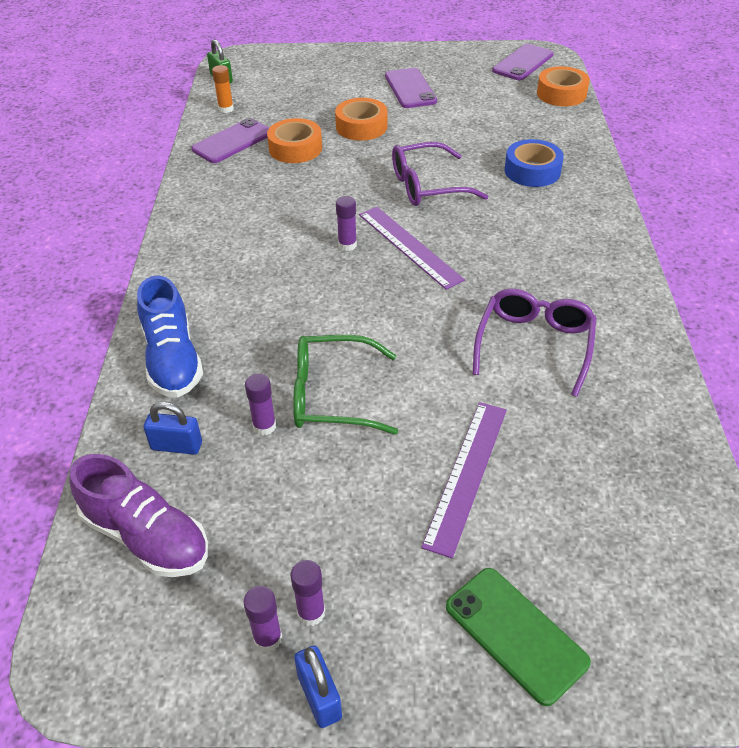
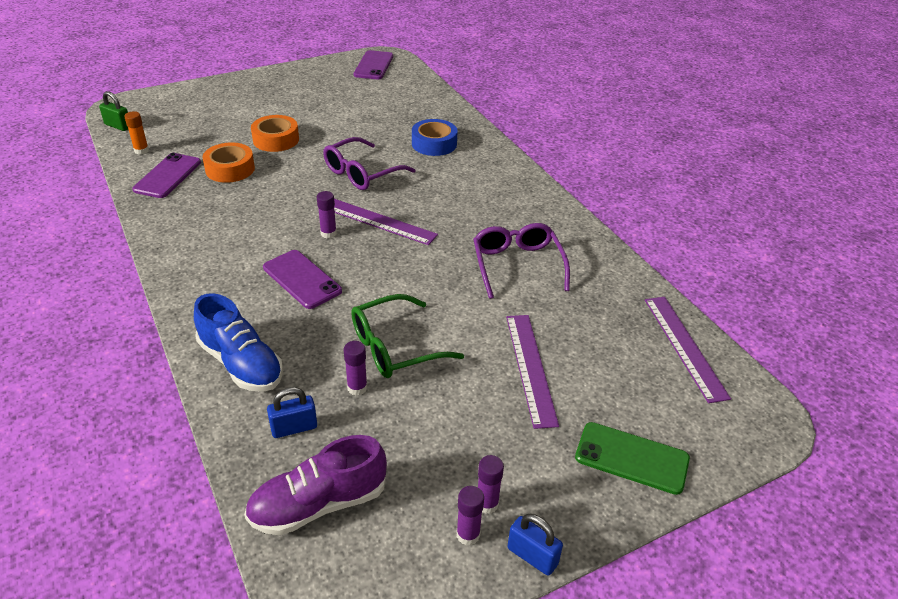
camera: 30 degrees left, 5 degrees down
purple shoe [70,454,208,577] -> purple shoe turned 150 degrees clockwise [244,435,387,536]
purple phone [385,68,437,108] -> purple phone moved to [263,250,342,309]
orange tape [537,66,590,106] -> none
none -> purple ruler [645,297,731,403]

